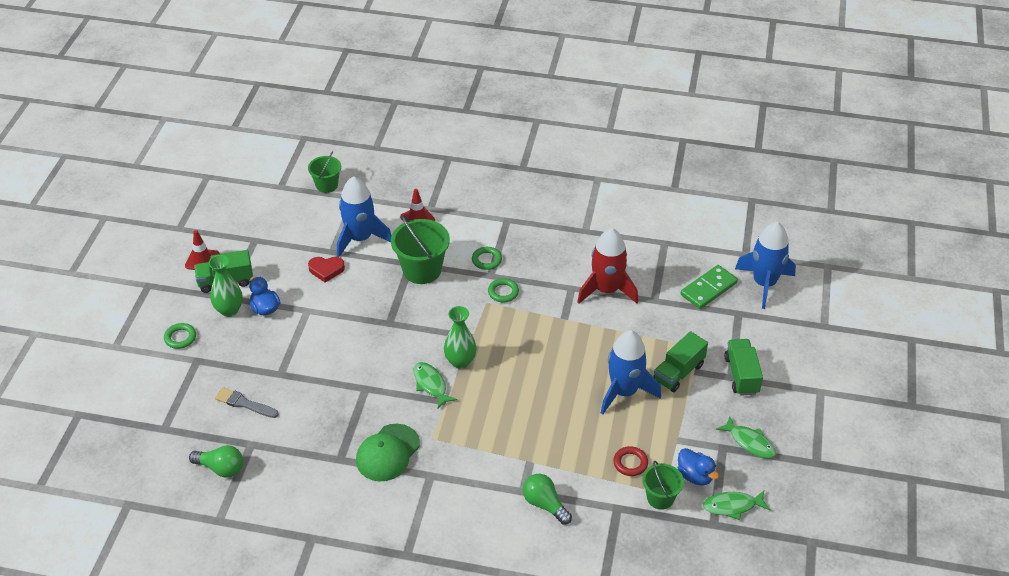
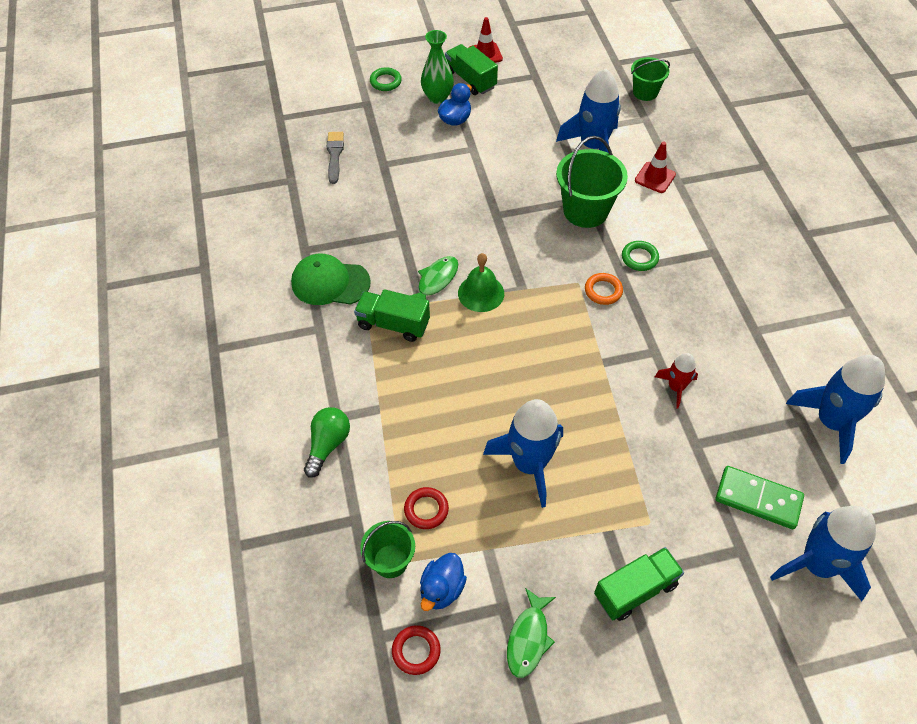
camera: 65 degrees right, 10 degrees up
green light bulb [189,445,243,478] -> none
red heart [308,257,345,282] -> none
green vase [444,306,477,369] -> green bell [458,253,504,312]
green ring [488,278,519,302] -> orange ring [585,273,623,305]
red rocket [577,228,638,304] -> red rocket [655,353,698,408], size x0.53
green truck [653,331,708,392] -> green truck moved to [354,289,430,342]
green fish [703,491,770,520] -> red ring [392,625,441,675]
none -> blue rocket [786,355,885,464]

